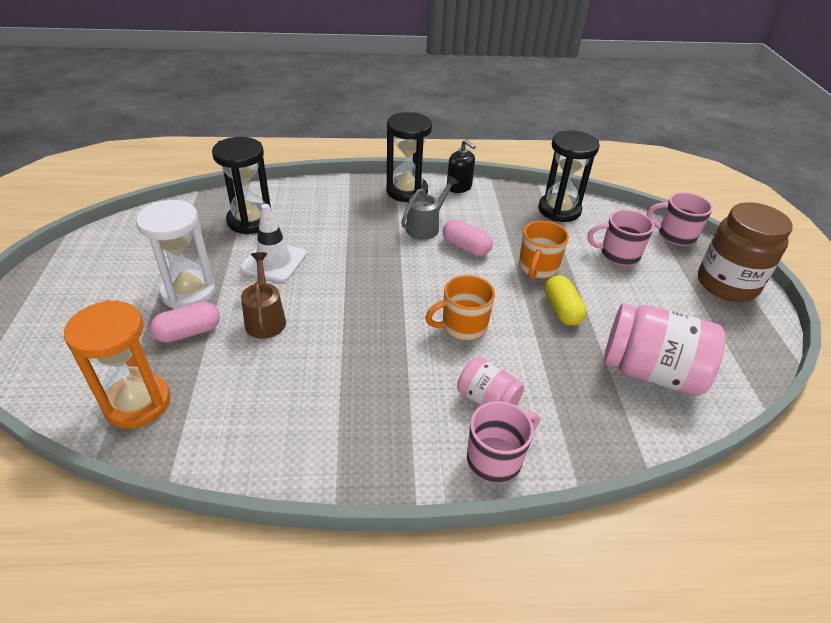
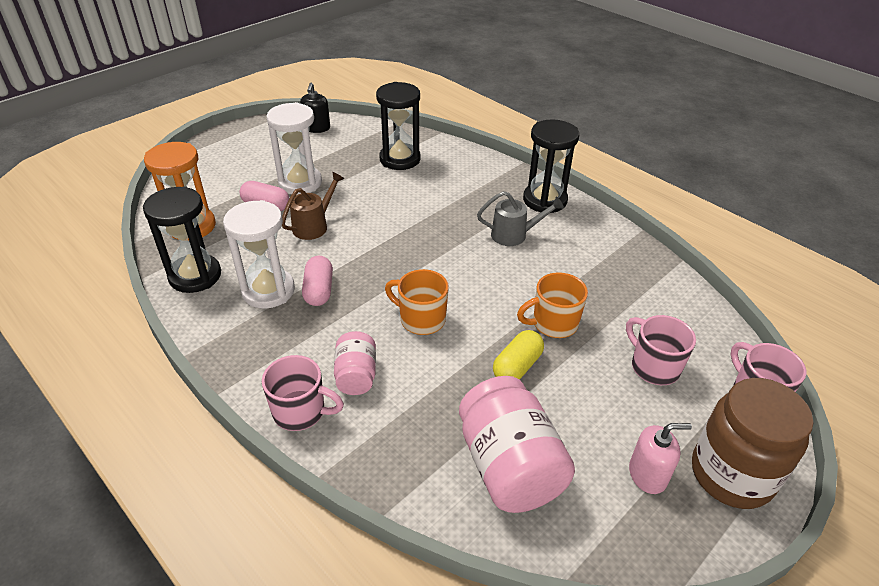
camera: 50 degrees right, 0 degrees up
white traffic cone [240,204,306,282] -> none
pink capsule [442,219,493,256] -> pink capsule moved to [302,256,333,306]
black soap dispenser [447,139,476,193] -> black soap dispenser moved to [300,83,330,133]
black hourglass [538,130,600,222] -> black hourglass moved to [143,186,221,293]
none -> white hourglass [223,200,295,309]
none -> pink soap dispenser [629,423,692,494]

